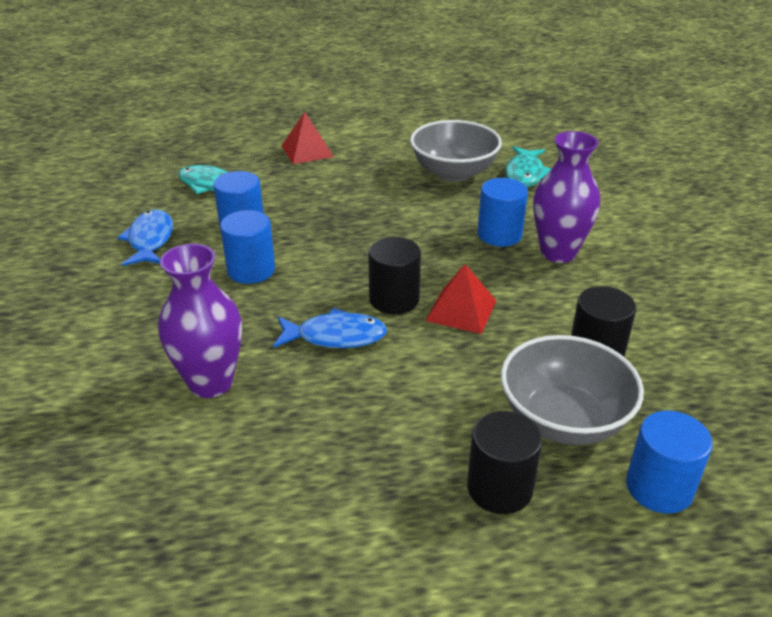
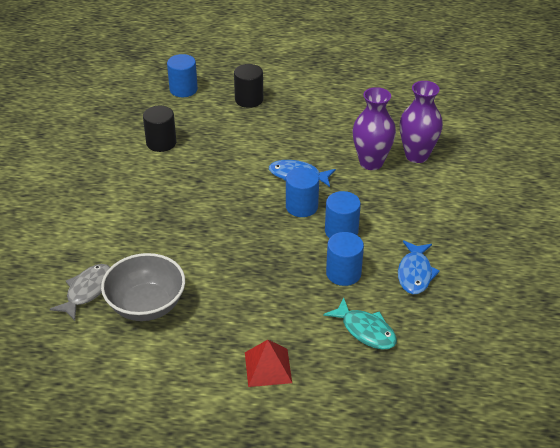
camera: 165 degrees left, 5 degrees up
black cylinder [368,237,421,314] -> none
red pyramid [426,264,496,334] -> none
blue cylinder [477,178,528,247] -> blue cylinder moved to [286,167,319,217]
grey bowl [501,335,644,445] -> none
turquoise fish [505,146,551,187] -> grey fish [50,264,110,321]
purple vase [533,131,600,263] -> purple vase moved to [400,81,443,163]

